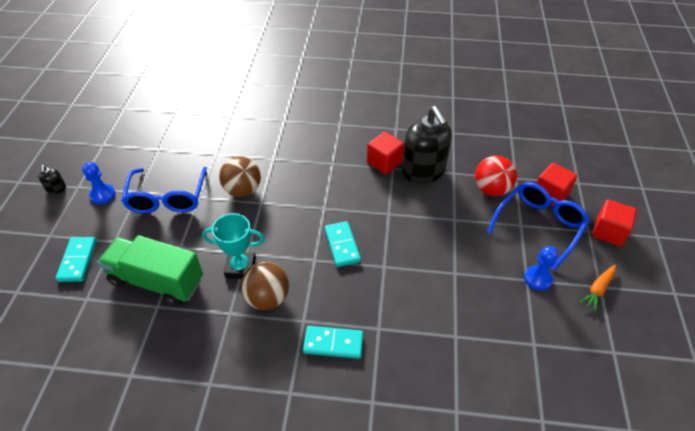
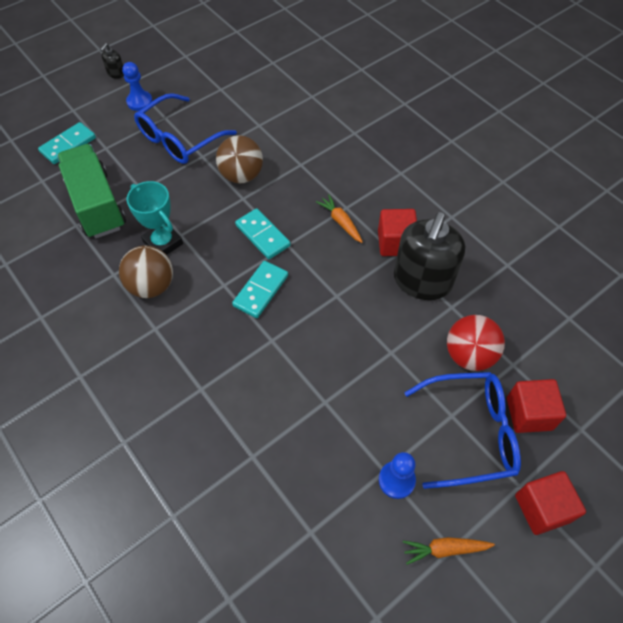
camera: 45 degrees right, 10 degrees up
turquoise domino [303,326,363,359] -> turquoise domino moved to [235,208,291,259]
none -> orange carrot [316,194,363,243]

